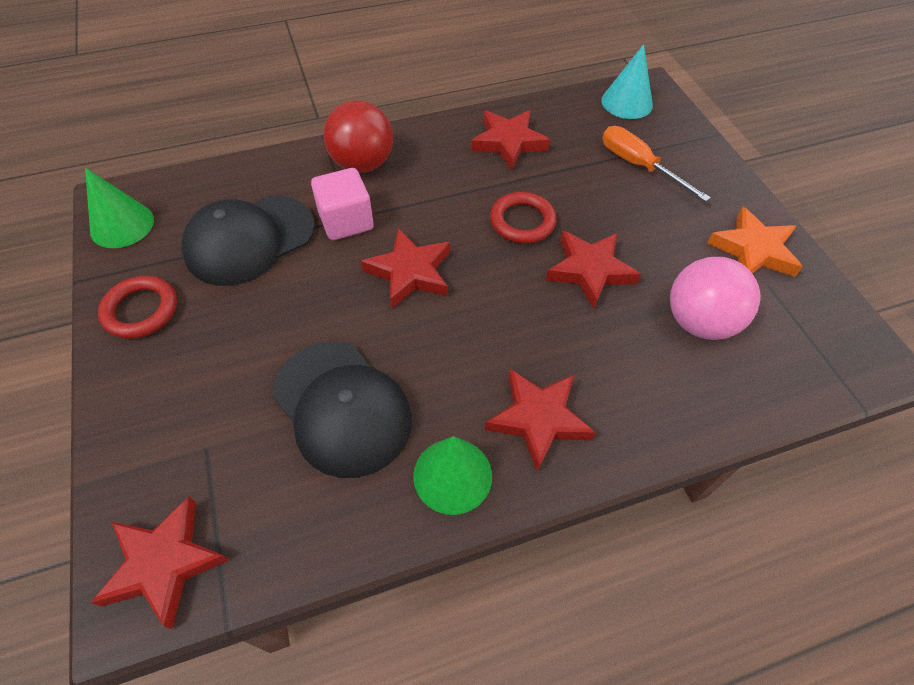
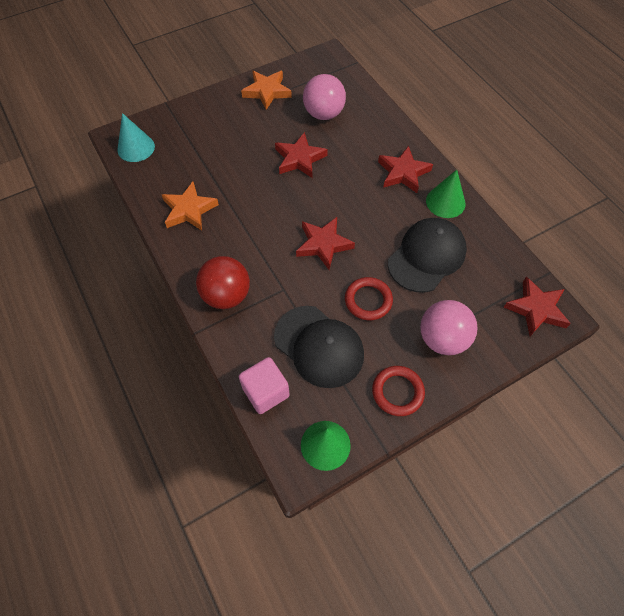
camera: 100 degrees left, 5 degrees up
pink cube [311,168,374,240] -> pink cube moved to [239,357,290,414]
red star [471,110,550,170] -> orange star [162,182,219,231]
red ring [490,192,557,244] -> red ring moved to [345,277,393,320]
orange screwdriver [602,126,711,202] -> none
none -> pink ball [420,300,478,355]

